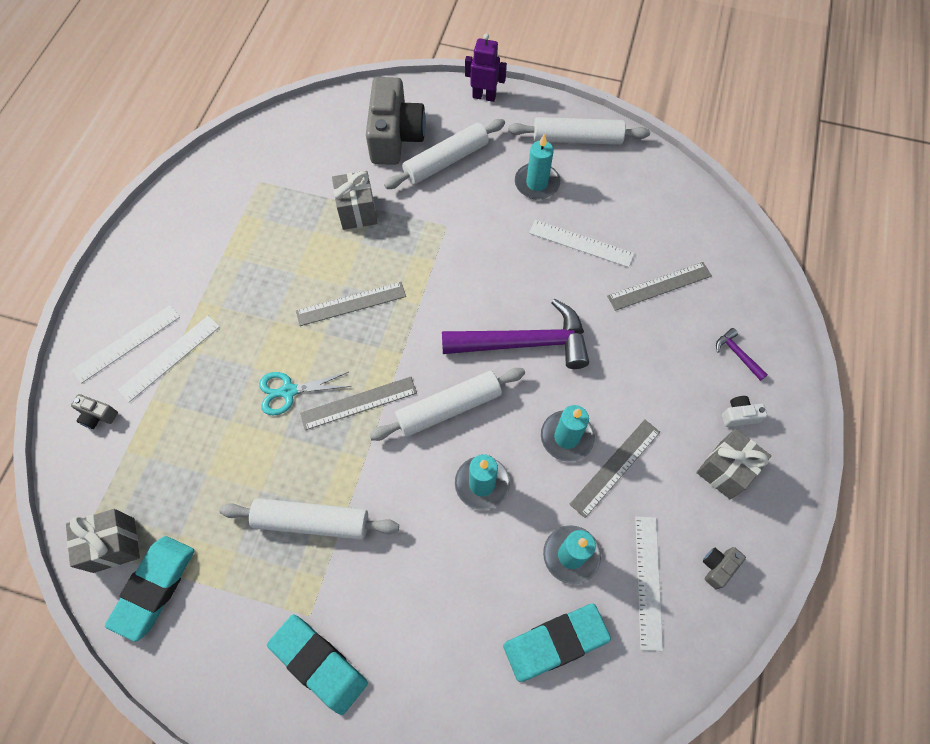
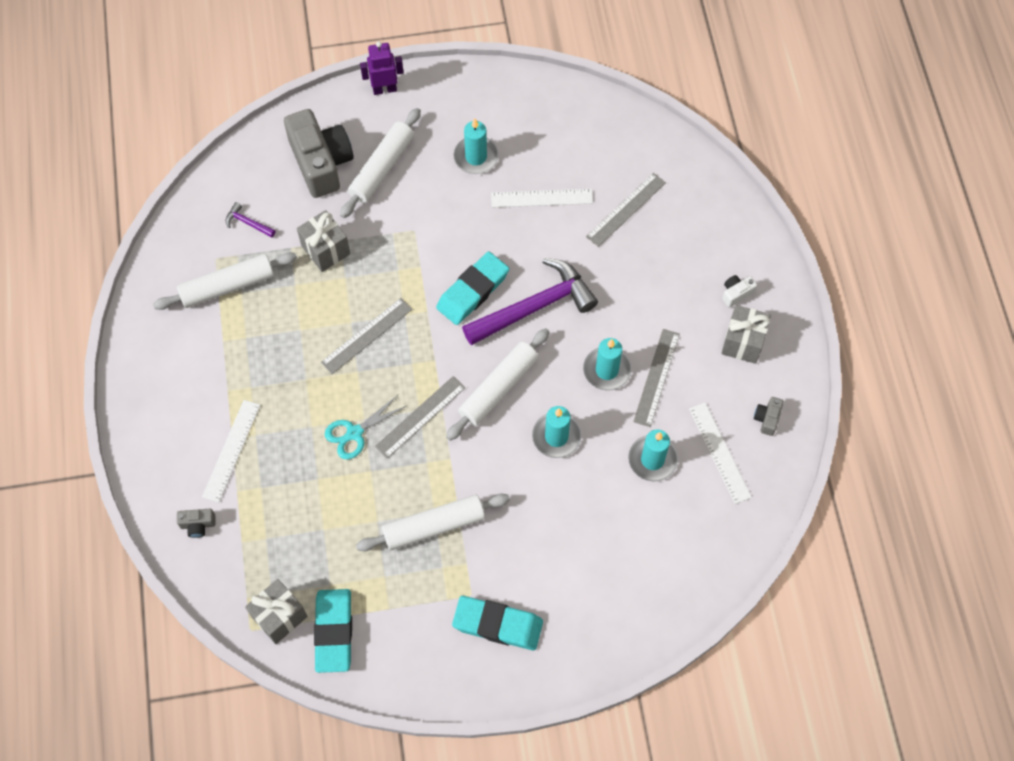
camera: 25 degrees left, 0 degrees up
white ruler [72,305,180,384] -> none
turquoise eraser [503,604,611,682] -> turquoise eraser moved to [436,252,509,325]
white rolling pin [508,117,650,145] -> white rolling pin moved to [153,252,297,310]
purple hammer [716,328,768,381] -> purple hammer moved to [225,202,276,238]

